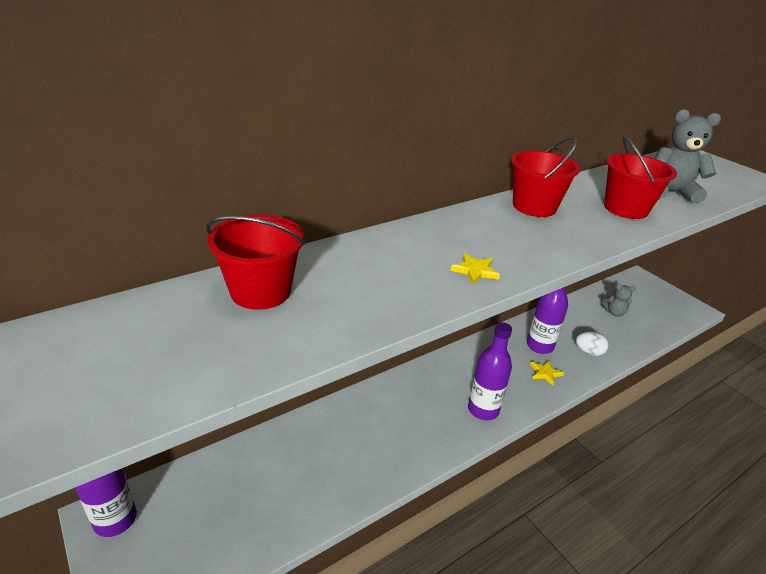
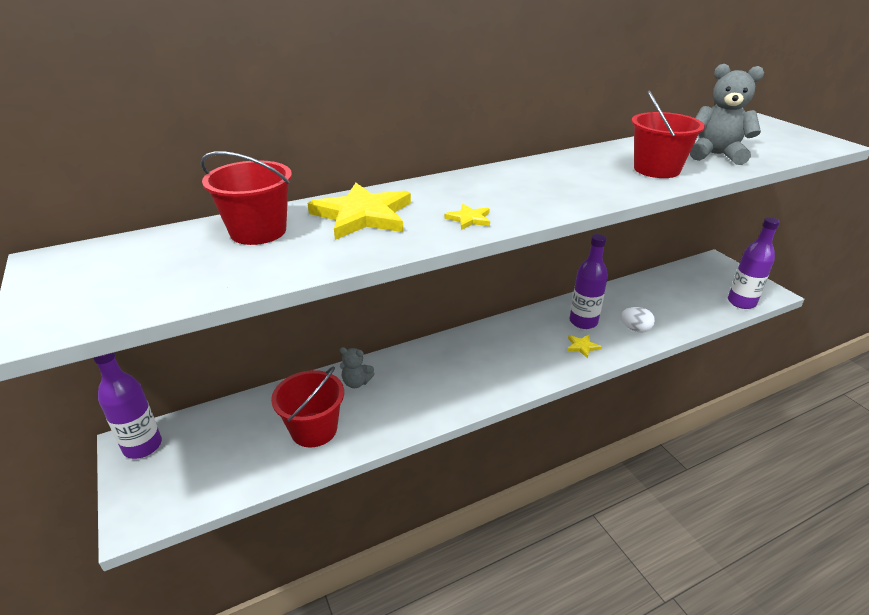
camera: 10 degrees right, 0 degrees up
purple bottle [468,322,512,421] -> purple bottle moved to [728,217,780,309]
red bucket [511,137,580,217] -> red bucket moved to [271,367,344,448]
grey teddy bear [601,284,636,317] -> grey teddy bear moved to [339,347,375,388]
none -> yellow star [308,182,411,240]

